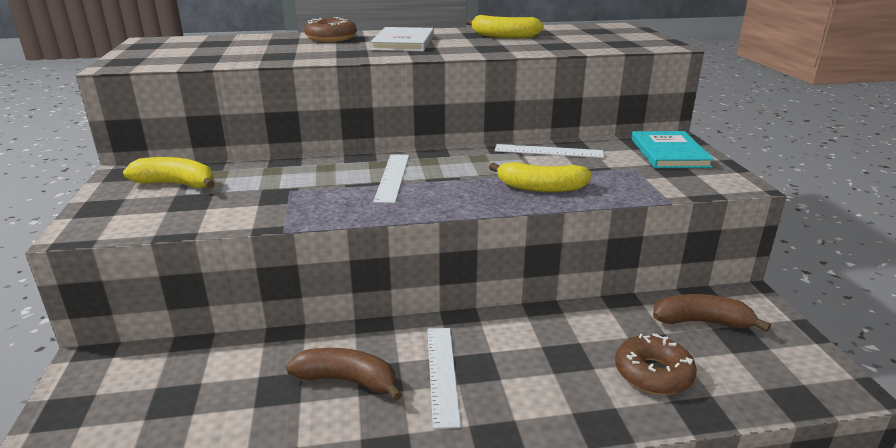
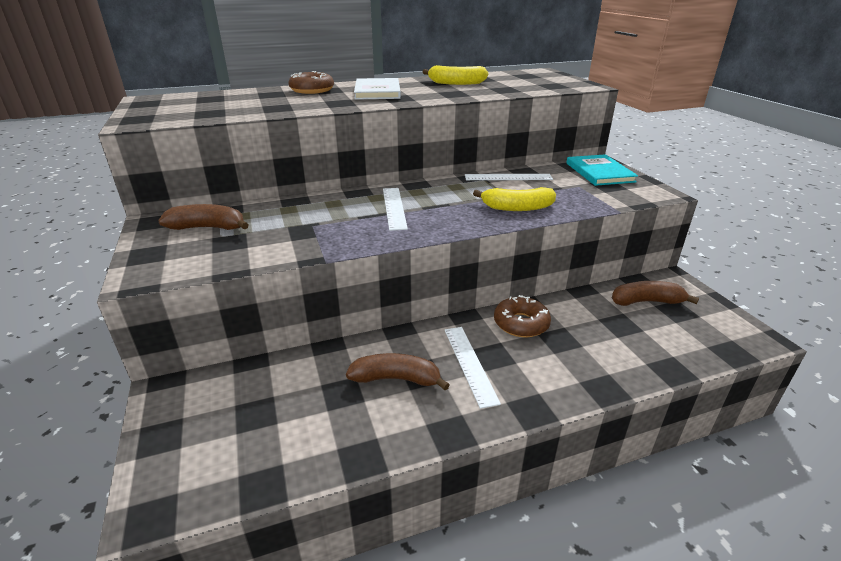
camera: 10 degrees left, 5 degrees up
yellow banana [123,157,215,189] -> brown banana [158,204,249,230]
brown donut [615,333,697,395] -> brown donut moved to [494,295,551,337]

